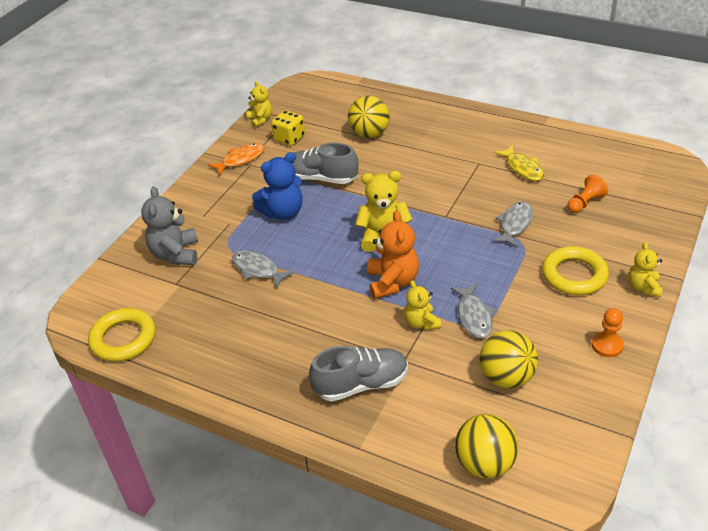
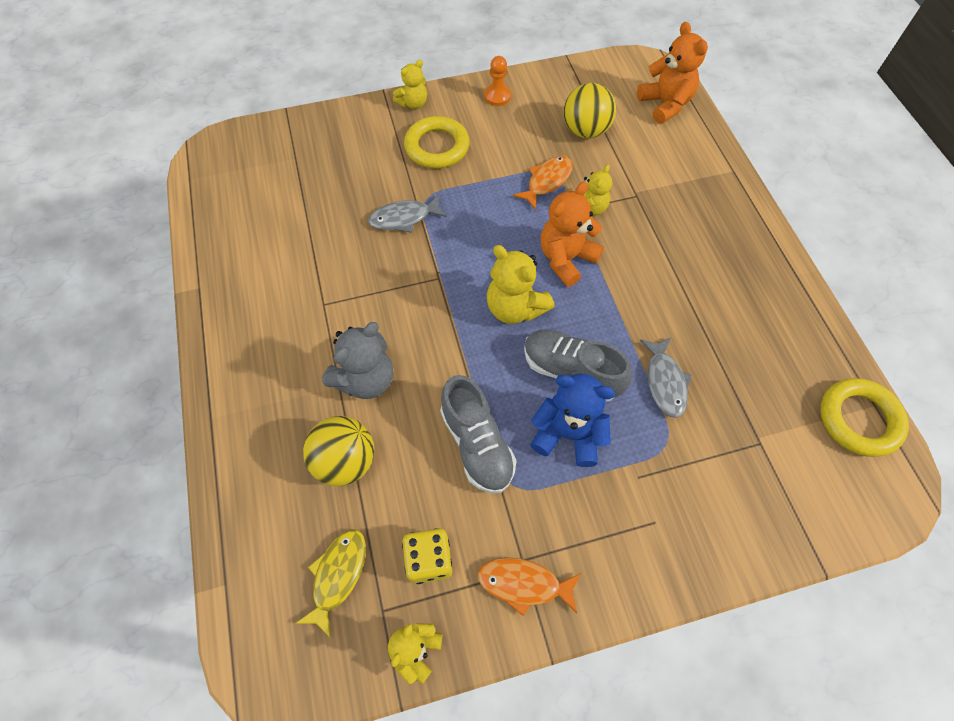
camera: 135 degrees left, 20 degrees up
grey teddy bear [141,186,198,265] -> grey teddy bear moved to [322,322,393,399]
grey shoe [309,346,408,402] -> grey shoe moved to [524,329,633,401]
grey fish [451,284,495,338] -> orange fish [513,156,573,210]
yellow ball [455,414,519,478] -> orange teddy bear [637,22,708,124]
yellow fish [494,145,544,181] -> yellow fish moved to [295,529,366,638]
orange pawn [567,175,608,213] -> none

